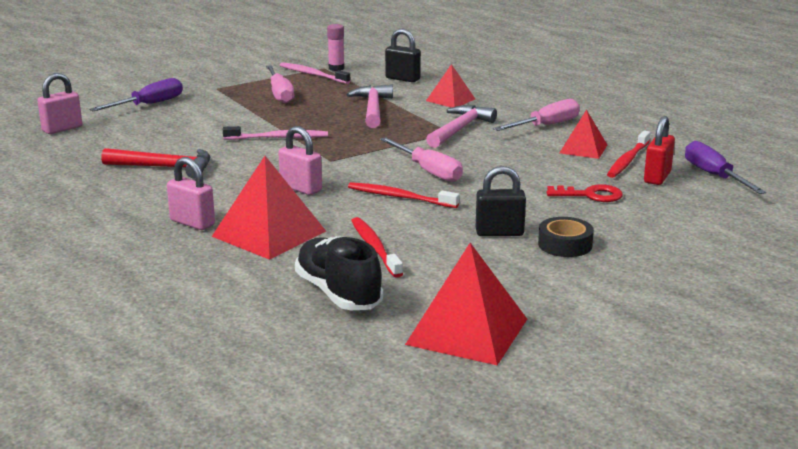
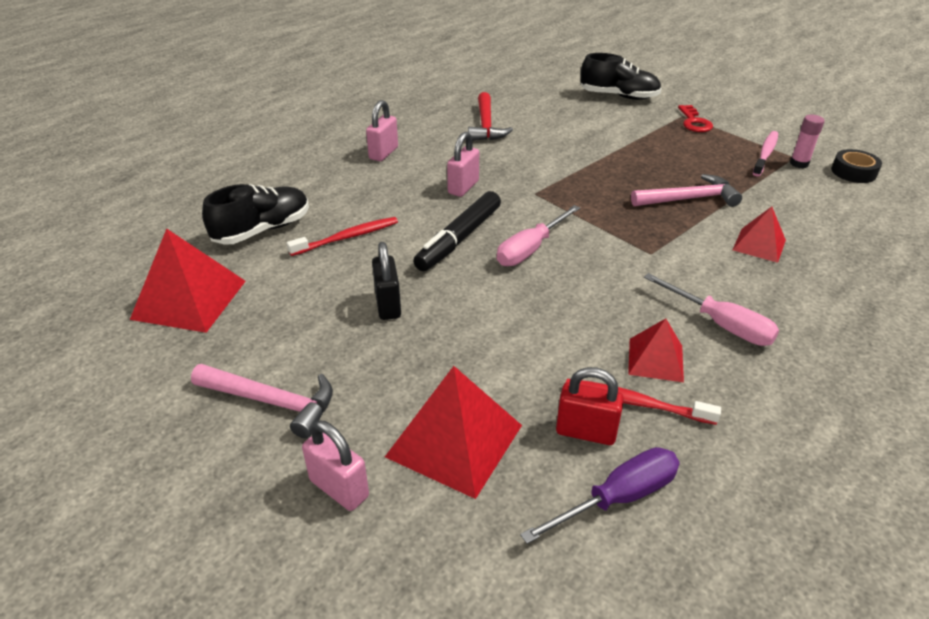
camera: 80 degrees right, 15 degrees up
pink padlock [37,73,82,134] -> pink padlock moved to [302,421,369,511]
purple screwdriver [90,78,183,111] -> black shoe [581,53,661,100]
red pyramid [212,156,326,260] -> red pyramid moved to [385,366,522,499]
pink toothbrush [223,126,328,140] -> none
pink screwdriver [266,65,294,103] -> none
red toothbrush [348,182,459,208] -> black marker [413,191,501,271]
black padlock [385,29,421,82] -> none
pink hammer [426,105,497,148] -> pink hammer moved to [191,364,333,439]
black tape [538,217,594,257] -> black tape moved to [831,149,882,183]
red key [546,184,623,202] -> red key moved to [678,105,713,132]

